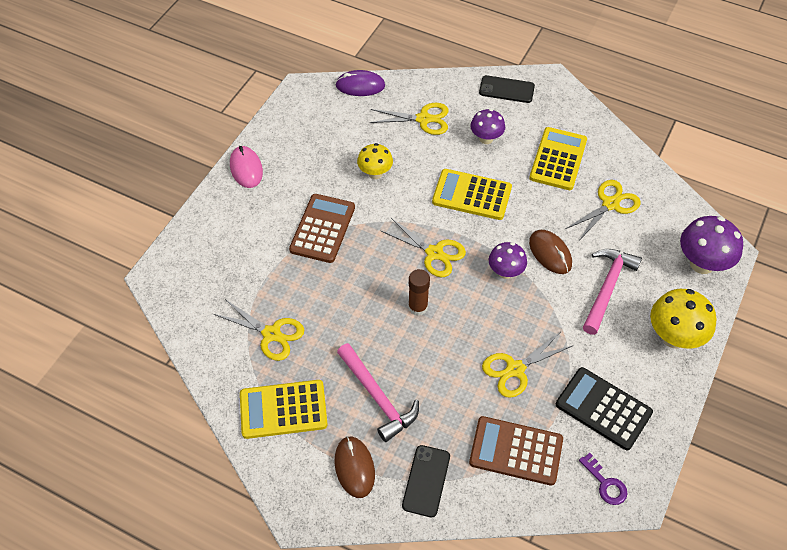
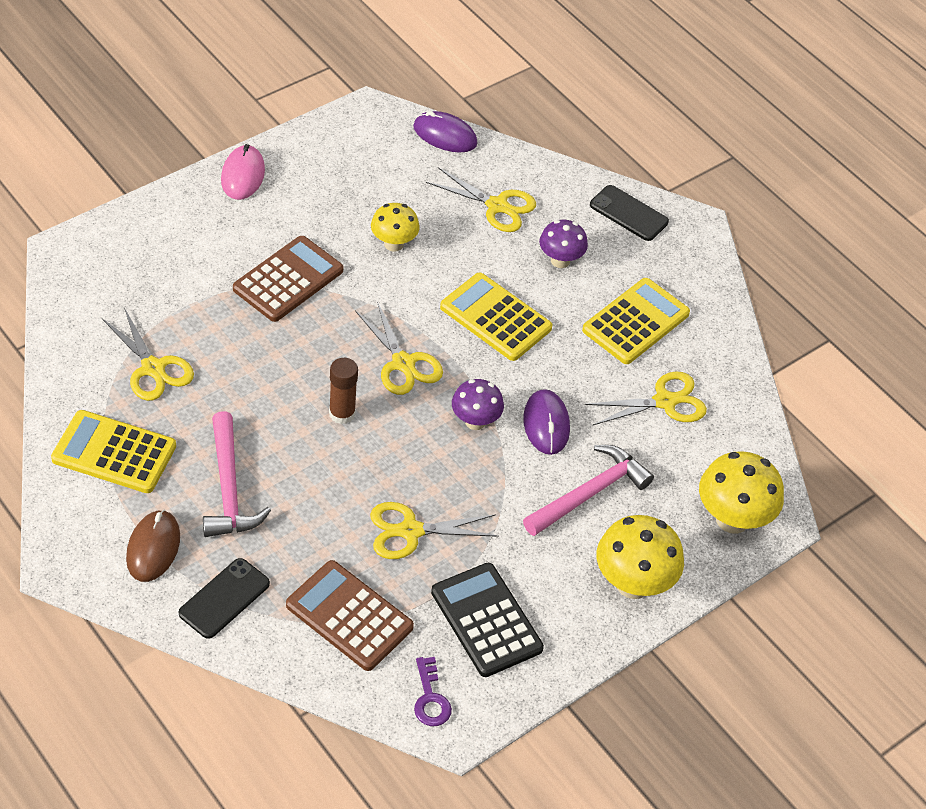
camera: 20 degrees right, 5 degrees down
brown mouse [529,230,572,274] -> purple mouse [523,389,570,455]
purple mushroom [680,216,743,274] -> yellow mushroom [699,451,784,534]

